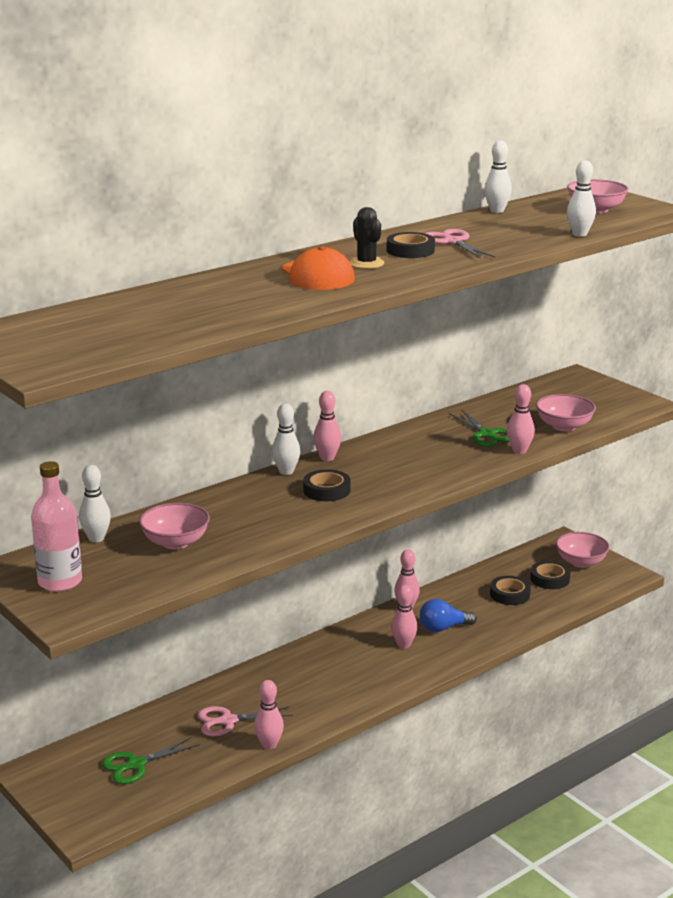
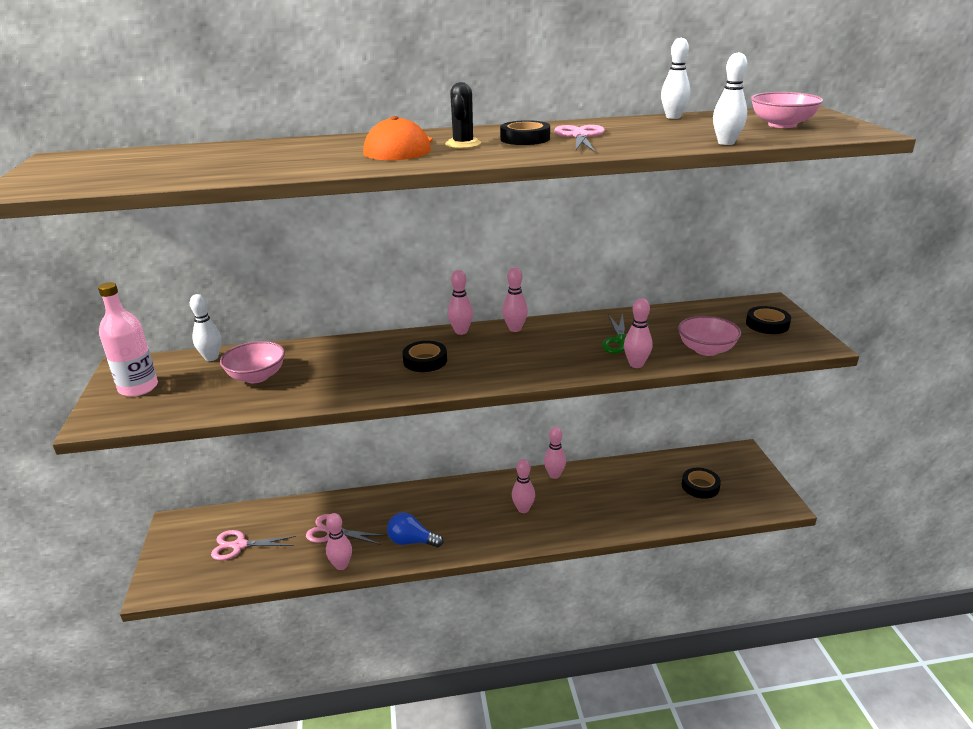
camera: 30 degrees right, 5 degrees up
green scissors [102,737,200,784] -> pink scissors [211,530,296,560]
white bowling pin [272,403,300,475] -> none
blue light bulb [420,599,477,632] -> blue light bulb moved to [387,513,443,547]
black tape [490,576,531,605] -> black tape moved to [746,306,791,334]
pink bowl [556,532,610,568] -> none
none -> pink bowling pin [502,267,528,332]

